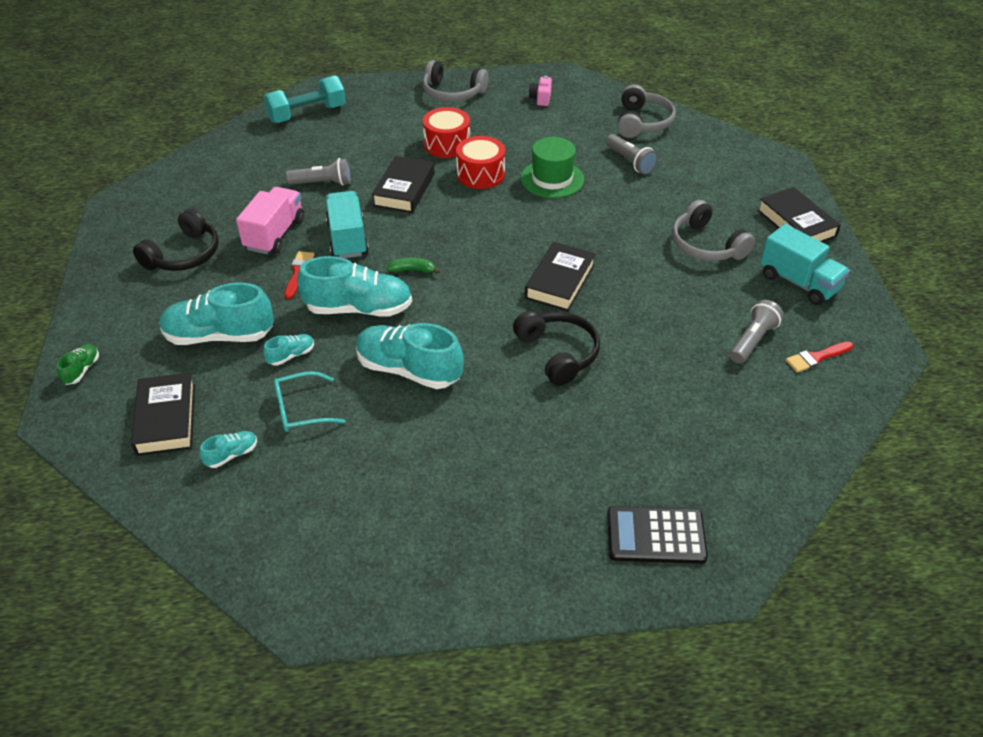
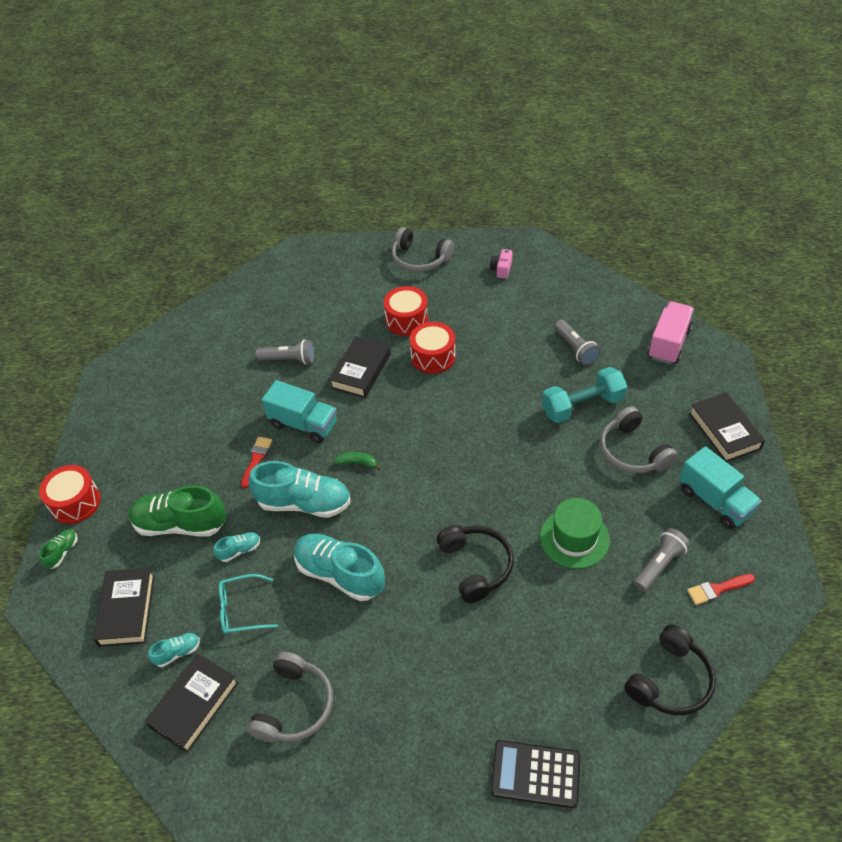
camera: 10 degrees right, 5 degrees up
black headphones [133,209,219,271] -> black headphones moved to [624,624,716,715]
turquoise shoe [159,282,274,345] -> green shoe [129,485,226,537]
pink truck [236,187,304,254] -> pink truck moved to [647,301,694,364]
turquoise dumbbell [264,76,346,123] -> turquoise dumbbell moved to [542,367,627,423]
turquoise truck [326,191,369,258] -> turquoise truck turned 120 degrees clockwise [262,380,337,443]
green hat [521,137,584,198] -> green hat moved to [540,498,610,569]
black book [525,242,596,311] -> black book moved to [145,654,239,753]
grey headphones [617,84,676,138] -> grey headphones moved to [247,652,333,742]
none -> red drum [39,465,101,524]

